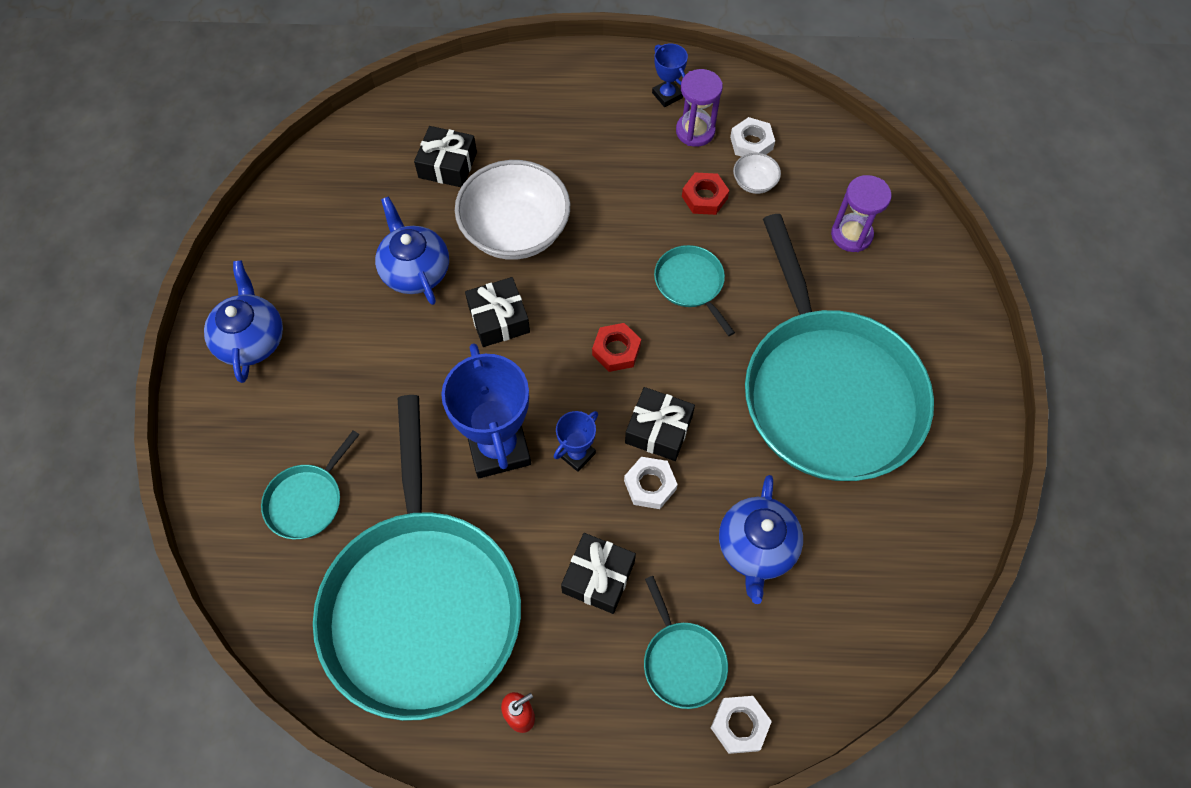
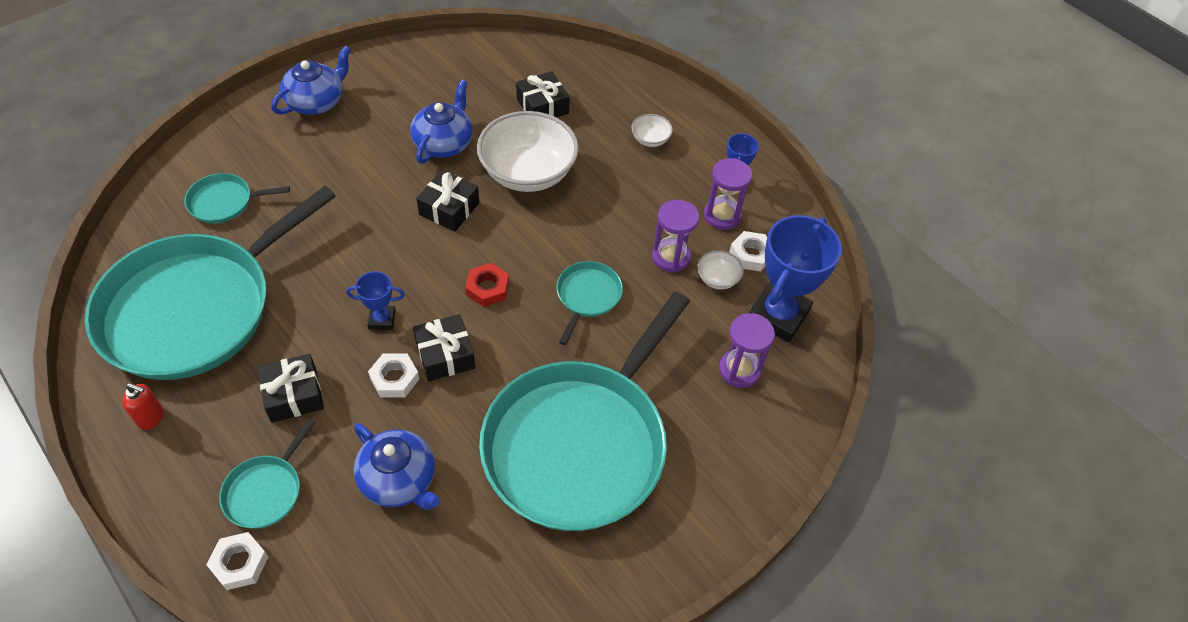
camera: 45 degrees right, 10 degrees down
blue trophy [441,344,531,478] -> blue trophy moved to [749,215,842,342]
red nut [682,173,729,215] -> purple hourglass [652,200,699,273]
blue teapot [719,475,803,604] -> blue teapot turned 105 degrees counterclockwise [353,423,440,510]
none -> white bowl [631,114,673,147]

